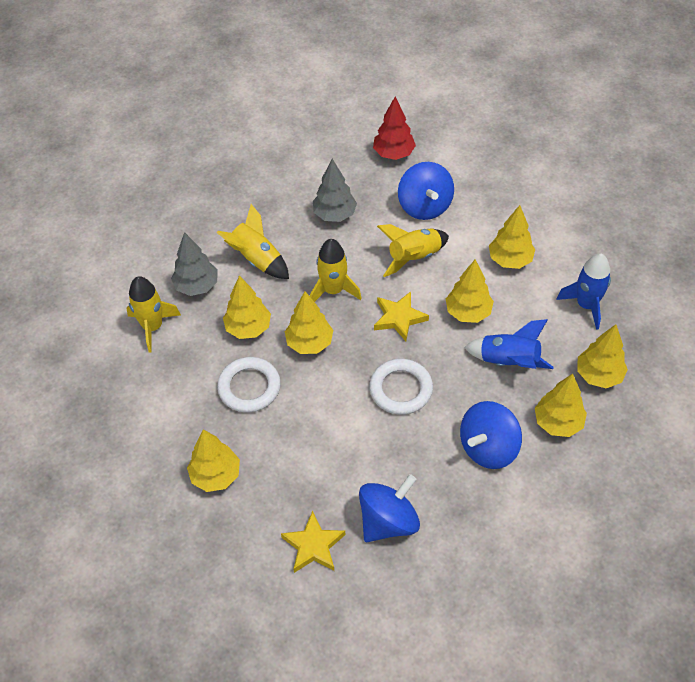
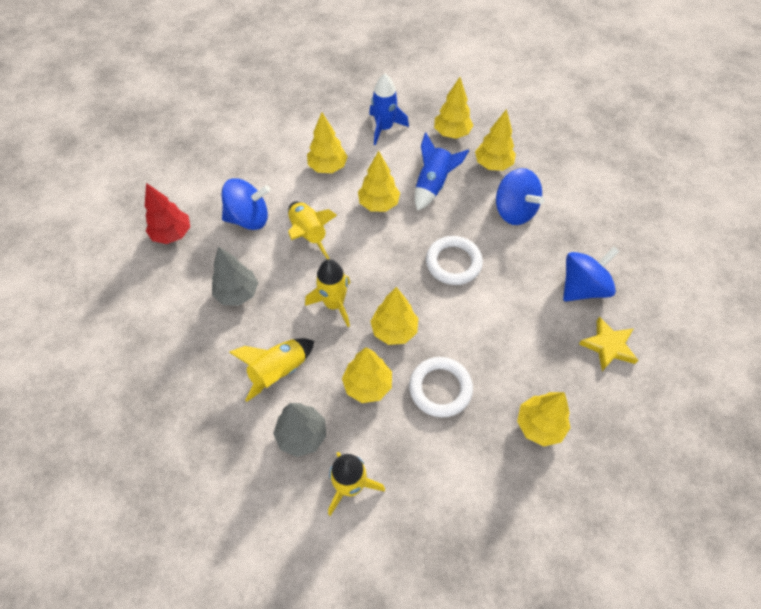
camera: 85 degrees left, 5 degrees up
blue spinning top [359,474,420,542] -> blue spinning top turned 90 degrees clockwise [563,247,620,302]
yellow star [374,292,429,341] -> none

